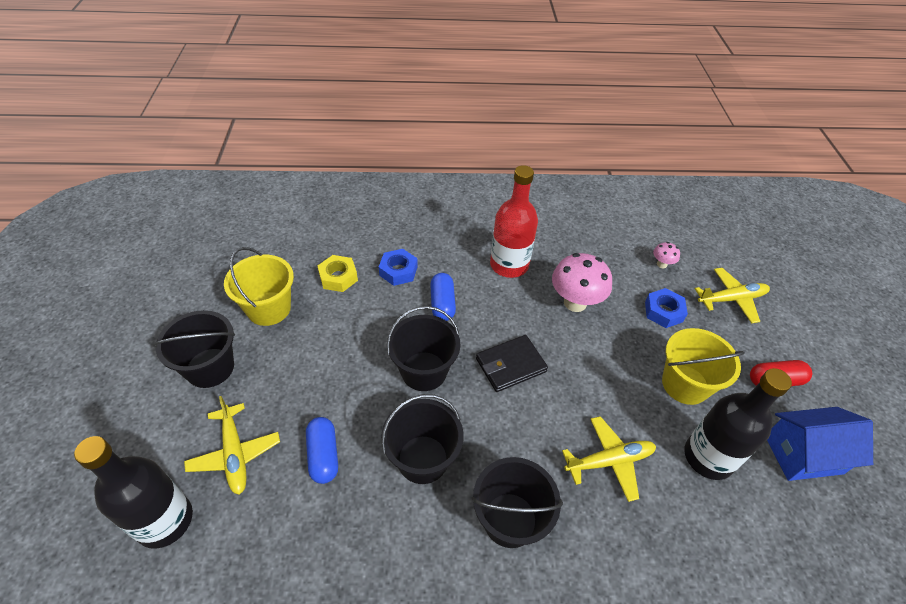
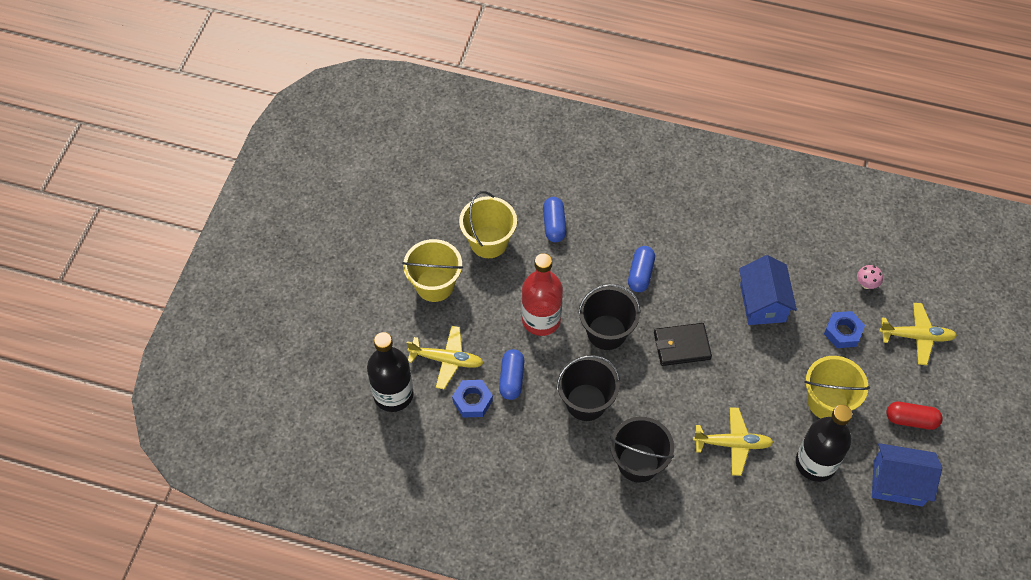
camera: 20 degrees right, 10 degrees up
black bucket [153,310,235,388] -> yellow bucket [402,239,463,302]
yellow plane [184,396,280,495] -> yellow plane turned 75 degrees counterclockwise [407,326,483,389]
yellow nut [318,255,358,292] -> blue capsule [543,197,566,242]
blue nut [379,249,418,286] -> blue nut moved to [452,380,493,417]
red bottle [490,165,538,278] -> red bottle moved to [522,253,563,336]
pink mushroom [552,253,612,312] -> blue house [739,255,797,325]

